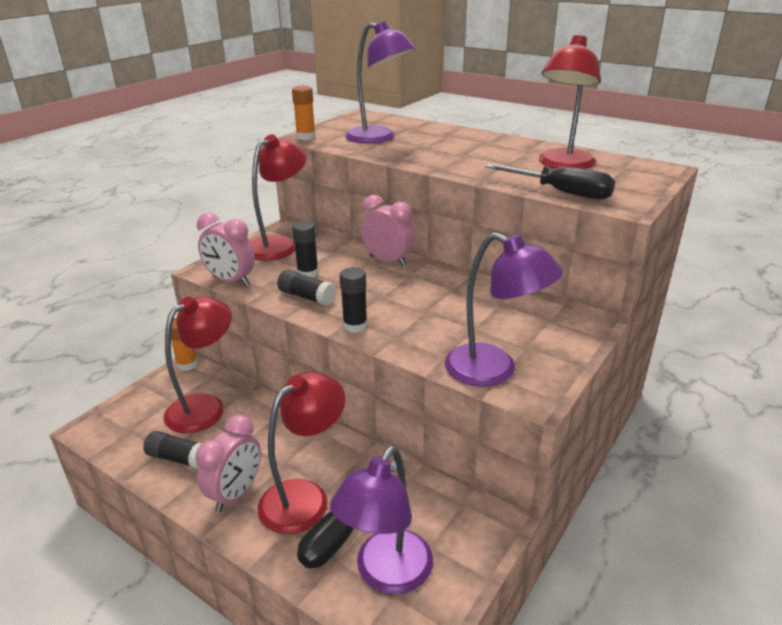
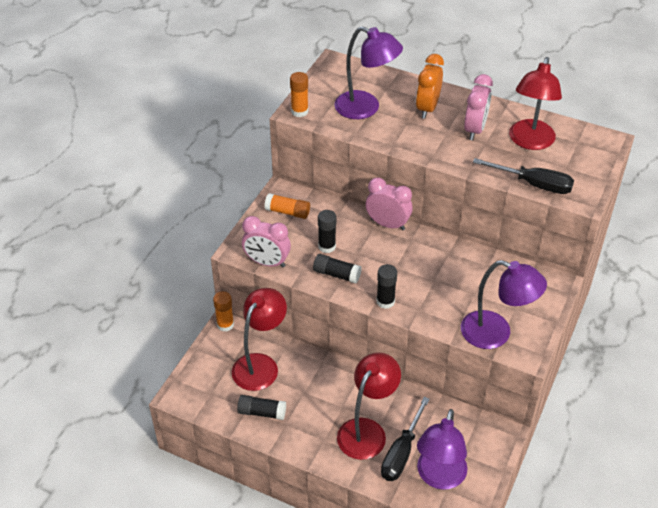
camera: 10 degrees left, 15 degrees up
pink clock [195,415,261,512] -> pink clock moved to [464,74,493,140]
red lamp [251,134,306,260] -> orange glue stick [264,193,310,219]
none -> orange clock [416,54,444,119]

